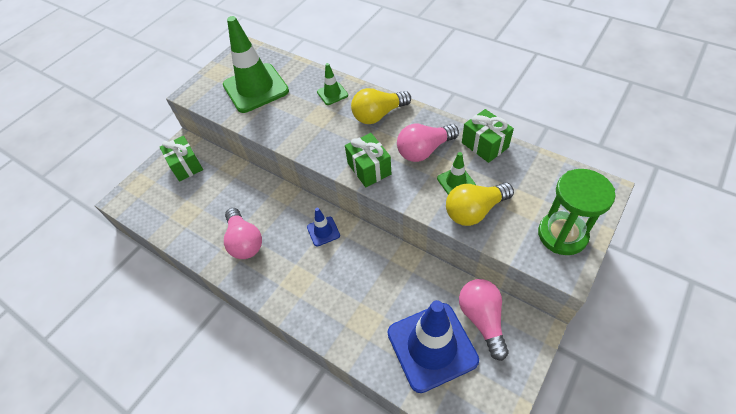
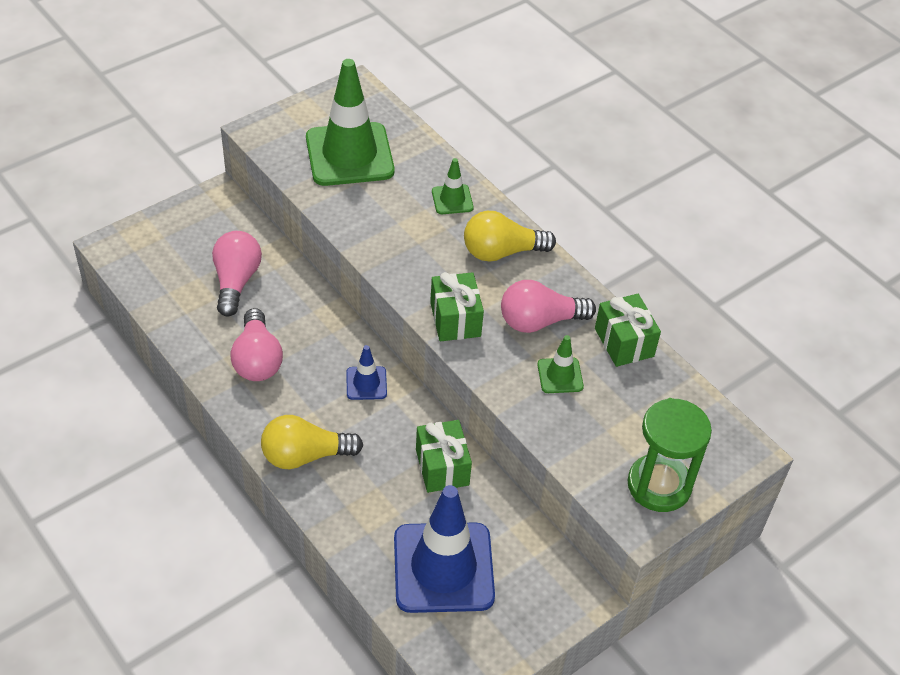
camera: 10 degrees right, 5 degrees down
green gift [160,136,203,182] -> green gift moved to [416,420,472,493]
yellow light bulb [446,182,514,226] -> yellow light bulb moved to [261,415,363,469]
pink light bulb [459,279,509,361] -> pink light bulb moved to [212,231,262,317]

